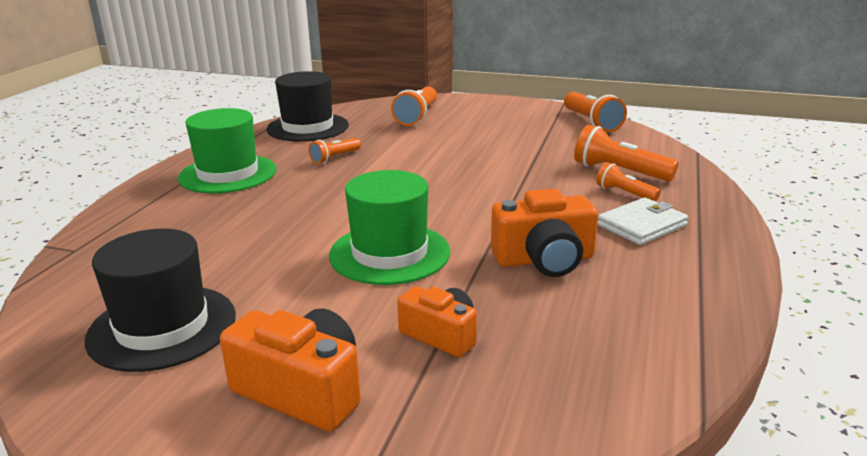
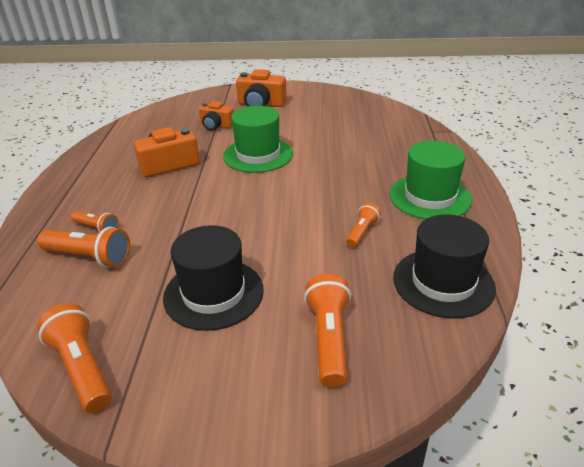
camera: 165 degrees right, 10 degrees up
black hat [85,229,236,372] -> black hat moved to [163,225,264,331]
white wallet [597,197,689,245] -> none

